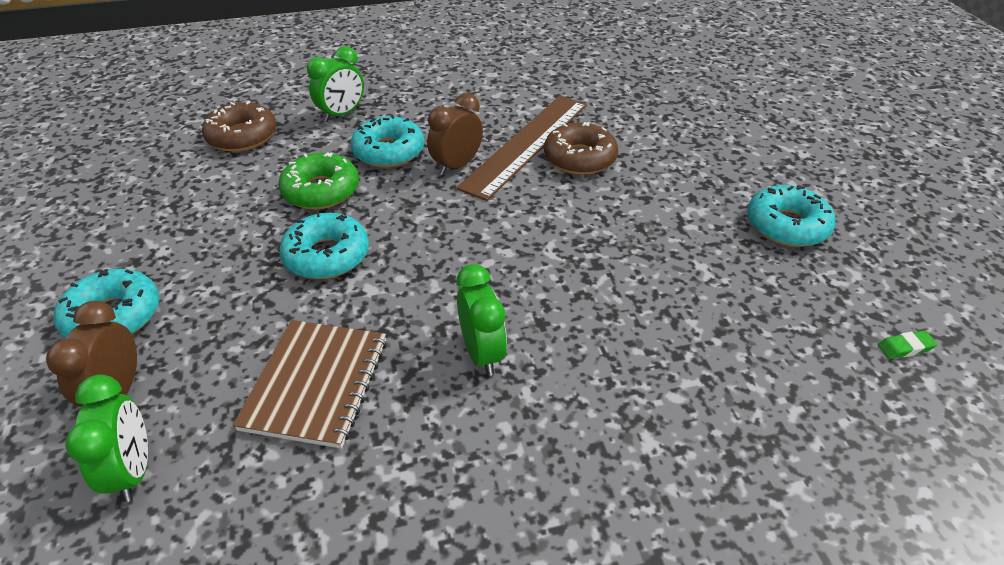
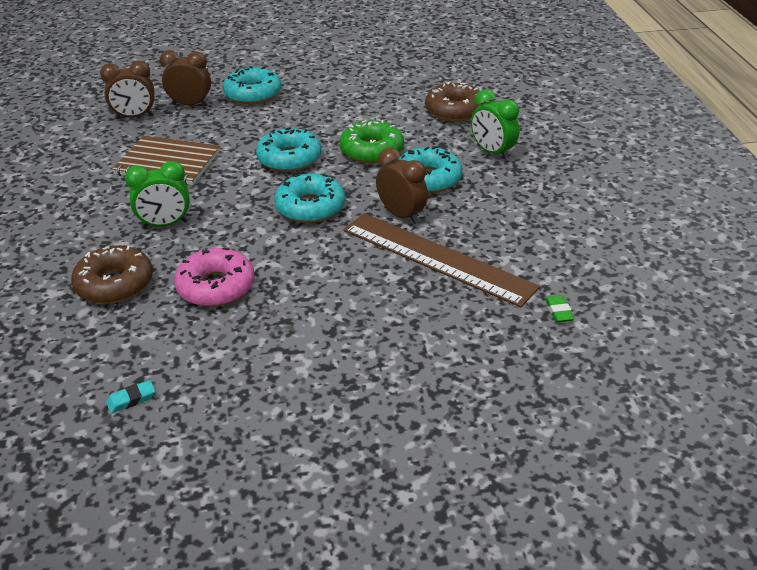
camera: 95 degrees right, 5 degrees down
green clock [65,375,148,502] -> brown clock [100,61,155,119]
brown donut [544,122,618,175] -> brown donut moved to [71,245,153,304]
turquoise donut [747,185,836,247] -> turquoise donut moved to [274,174,345,223]
green eraser [878,330,938,359] -> green eraser moved to [545,295,574,322]
none -> turquoise eraser [106,380,155,413]
none -> pink donut [174,247,255,307]

